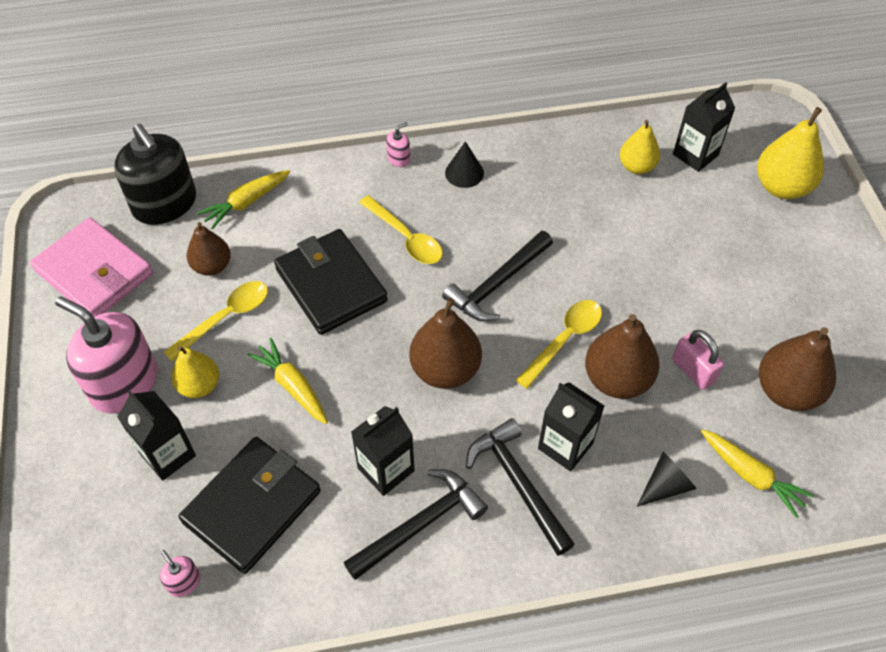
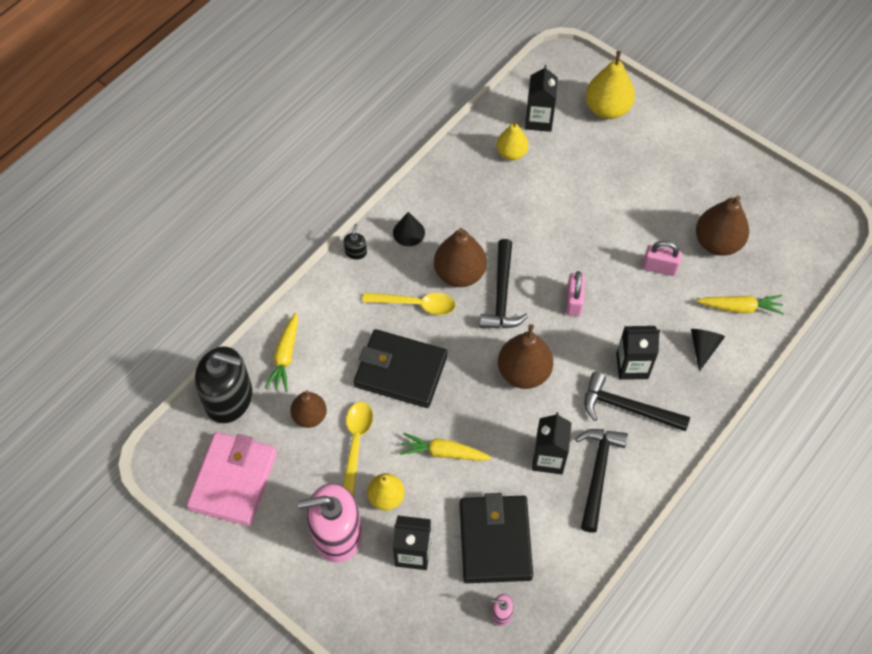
camera: 40 degrees left, 5 degrees up
pink wallet [30,217,153,317] -> pink wallet turned 75 degrees counterclockwise [187,432,277,526]
pink soap dispenser [386,122,410,167] -> black soap dispenser [344,224,367,260]
yellow spoon [516,300,602,389] -> pink padlock [566,271,585,317]
brown pear [585,314,660,399] -> brown pear moved to [434,228,487,287]

